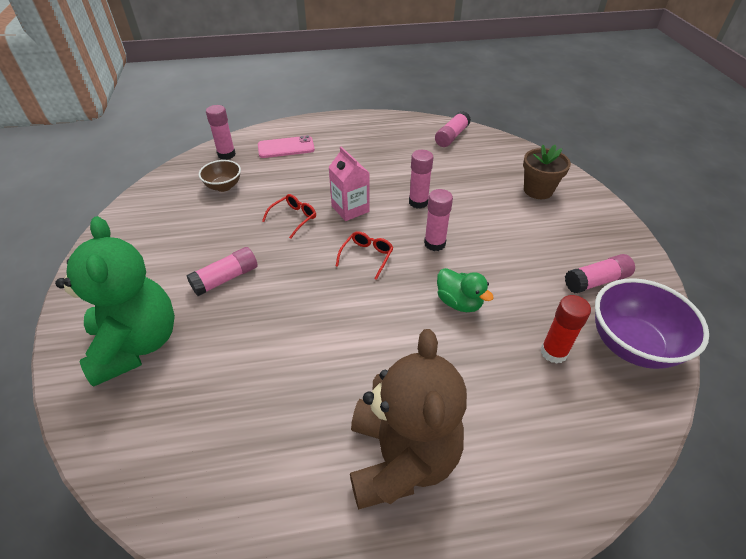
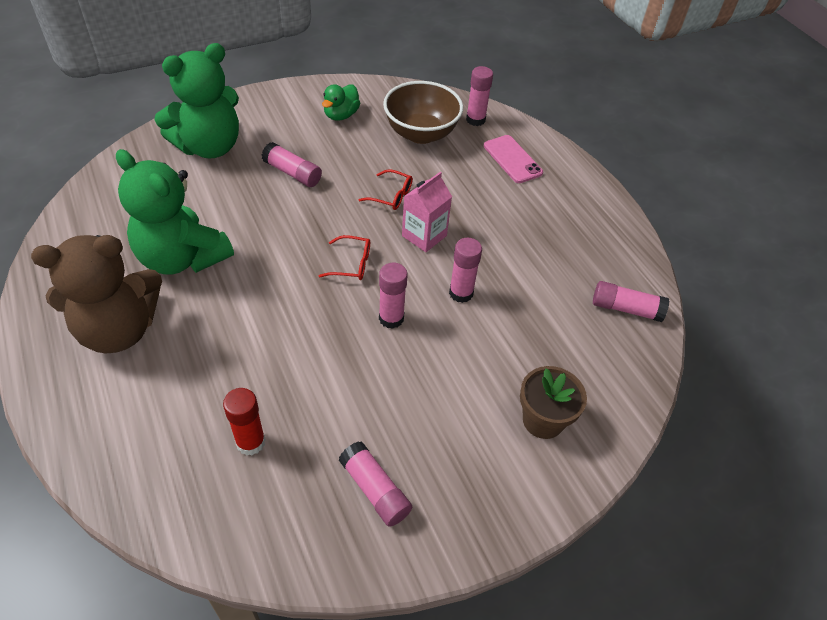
camera: 70 degrees right, 5 degrees up
brown bowl [199,160,241,192] -> brown bowl [383,81,463,144], size x1.80
green duck [437,268,494,312] -> green duck moved to [322,84,360,121]
purple bowl [595,278,709,369] -> none
none -> green teddy bear [116,149,234,274]

